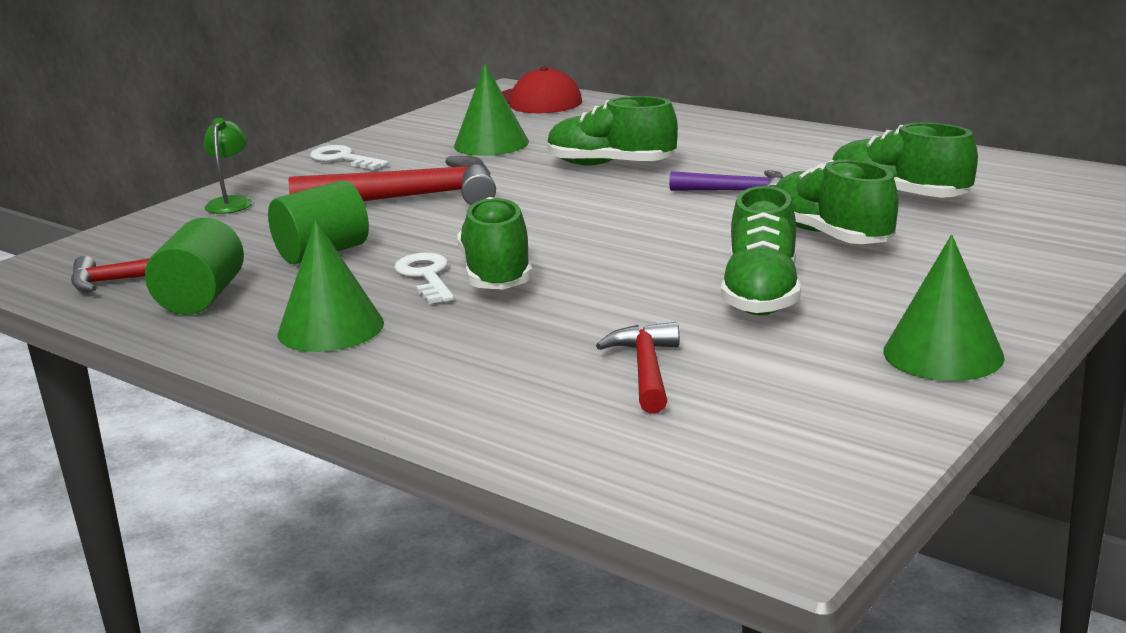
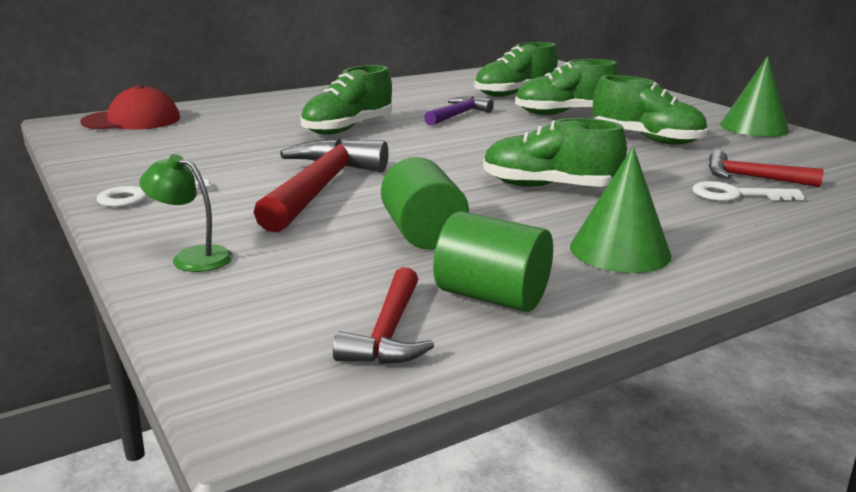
camera: 70 degrees left, 0 degrees up
white key [394,253,454,304] -> white key moved to [692,181,805,201]
green cone [454,63,529,156] -> none

